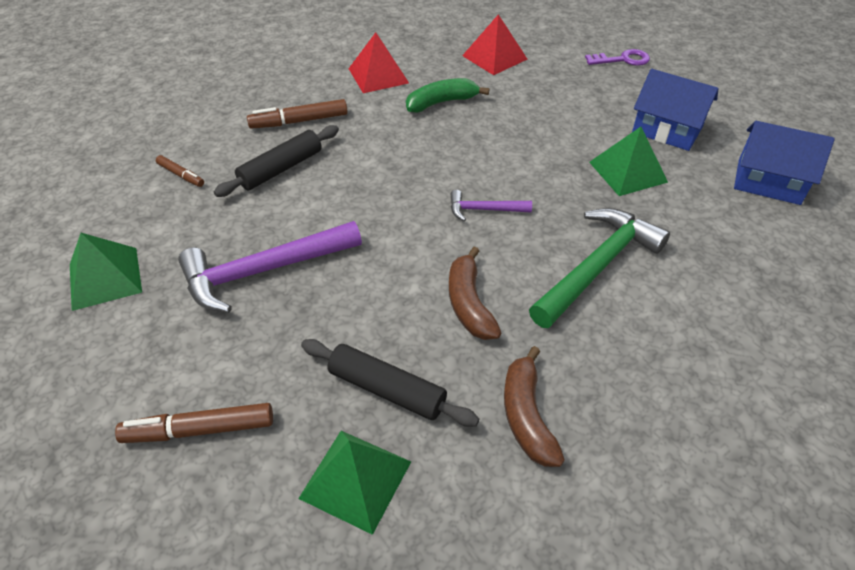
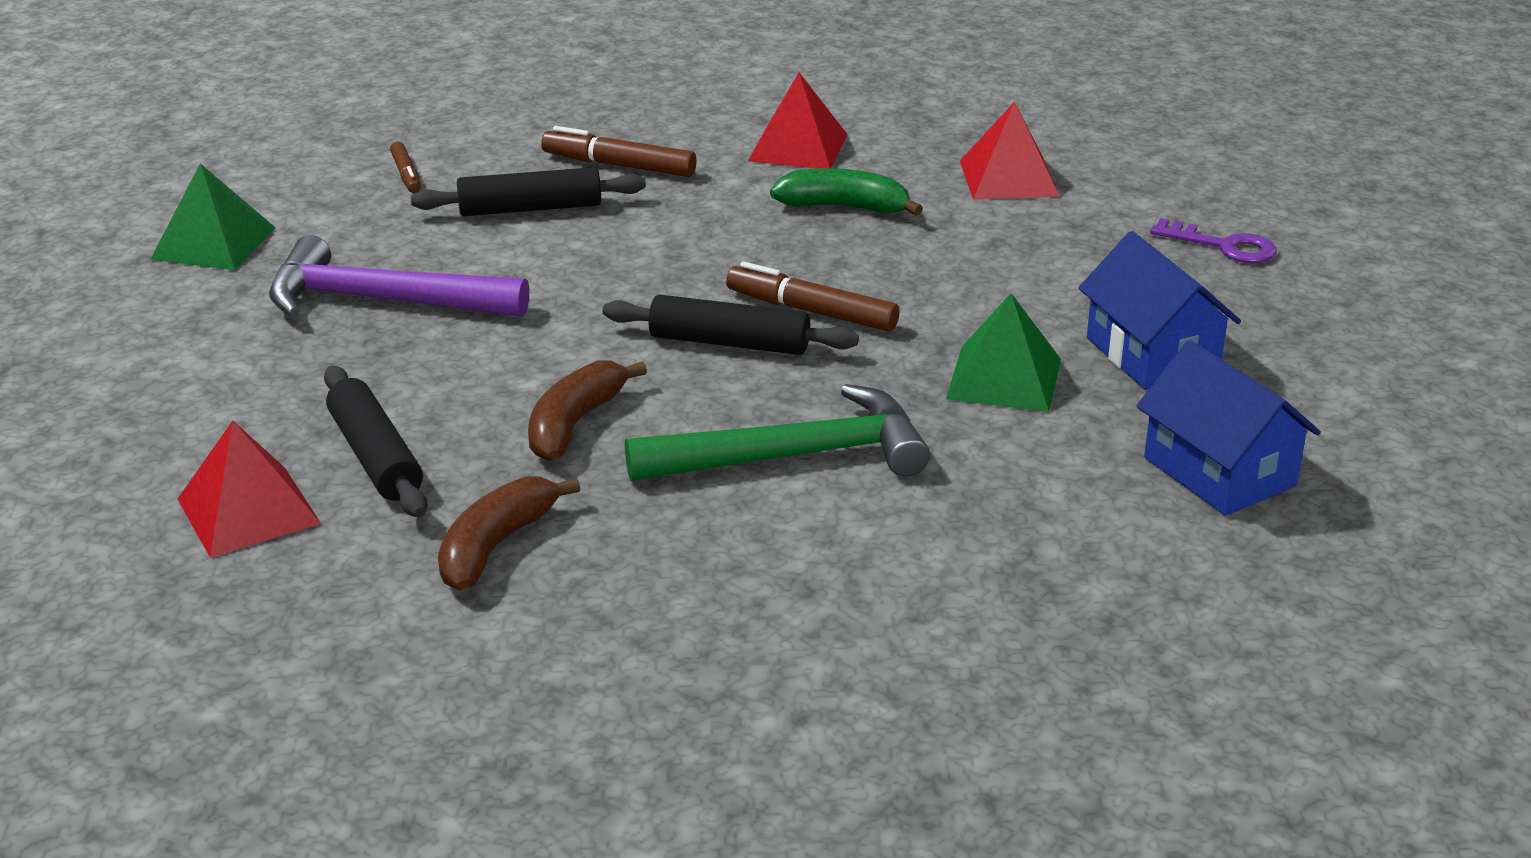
camera: 35 degrees right, 15 degrees down
brown marker [115,403,273,443] -> brown marker moved to [726,262,899,332]
green pyramid [298,431,411,535] -> red pyramid [178,421,321,558]
purple hammer [451,190,532,221] -> black rolling pin [603,295,859,355]

